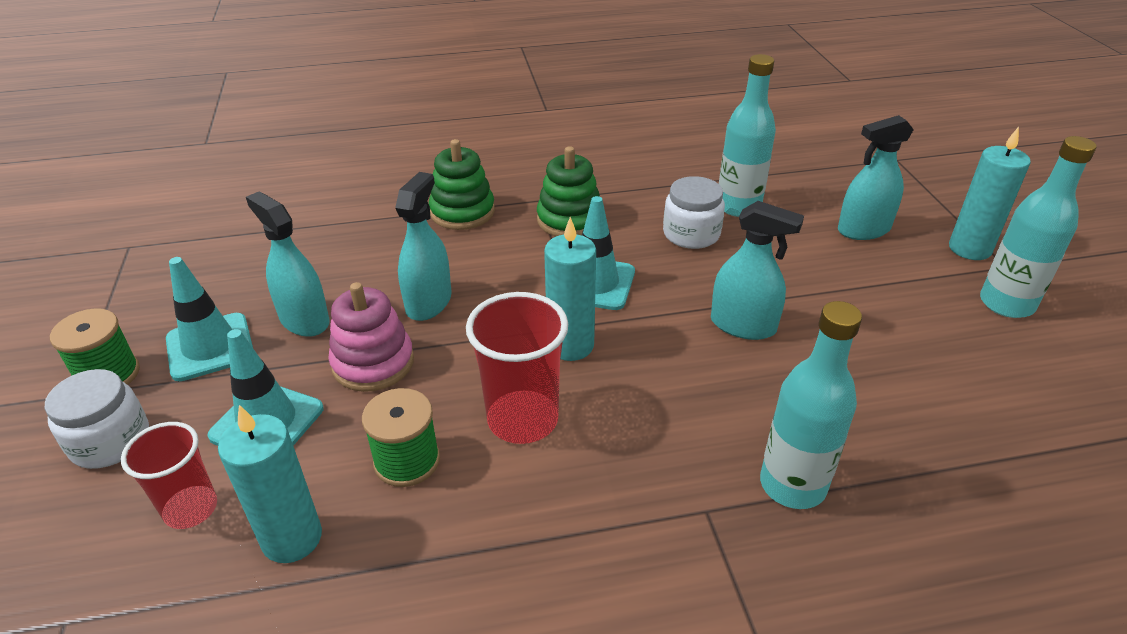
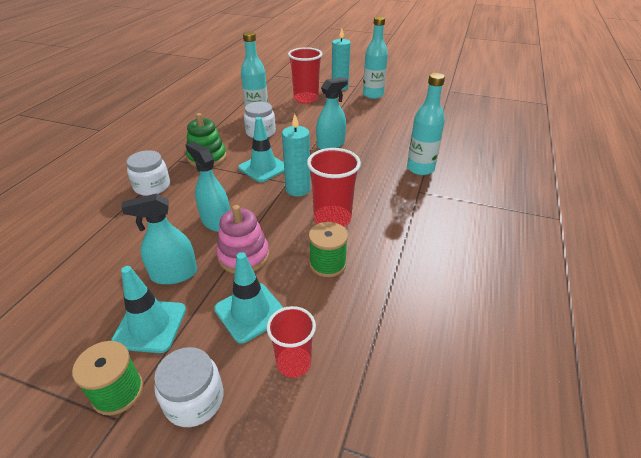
camera: 60 degrees left, 0 degrees up
turquoise candle [218,405,322,563] -> none
green stacking toy [429,139,495,230] -> white jar [127,150,170,196]
turquoise spray bottle [838,115,914,240] -> red cup [288,47,322,104]

